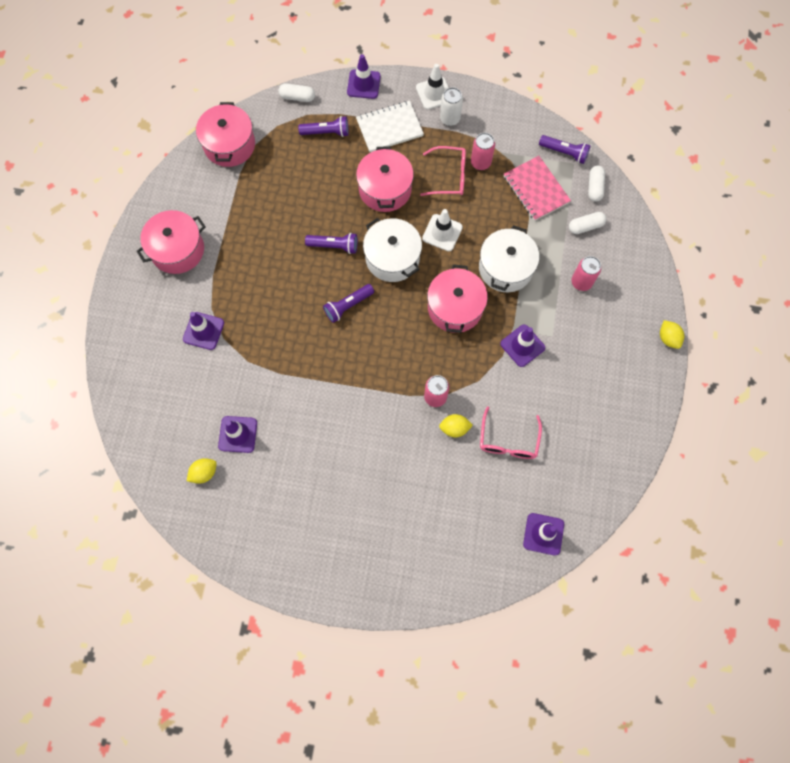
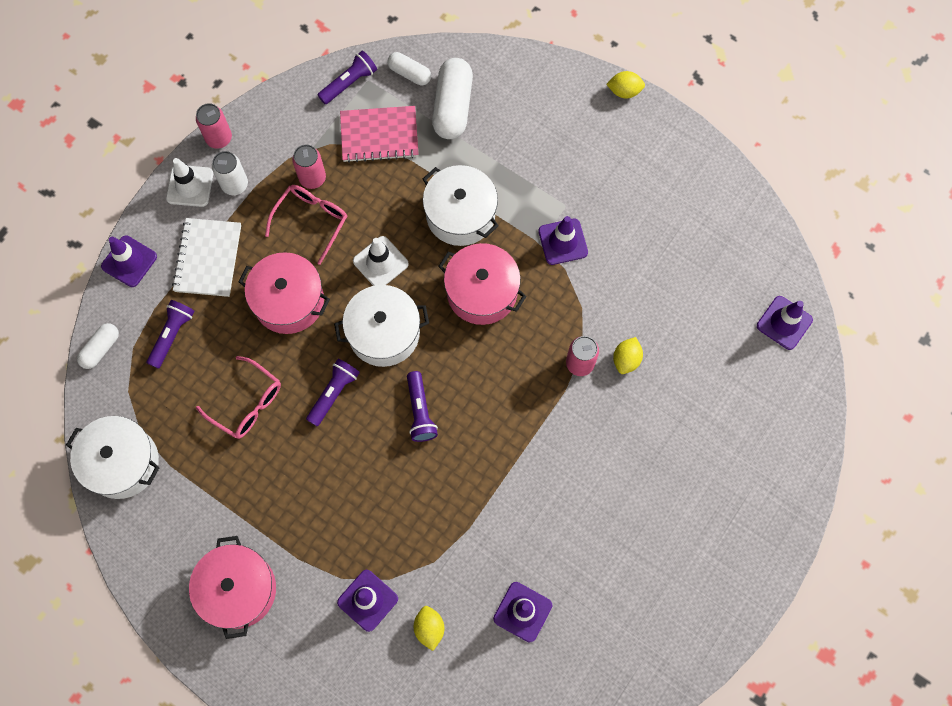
camera: 65 degrees left, 0 degrees up
yellow lemon [187,458,217,484] -> yellow lemon moved to [414,606,444,651]
pink pot [196,102,255,167] -> white pot [66,416,159,499]
pink glasses [480,406,542,459] -> pink glasses moved to [196,356,281,439]
white capsule [569,212,606,234] -> white capsule [432,58,473,139], size x1.76
pink can [571,256,601,291] -> pink can moved to [196,103,232,149]

